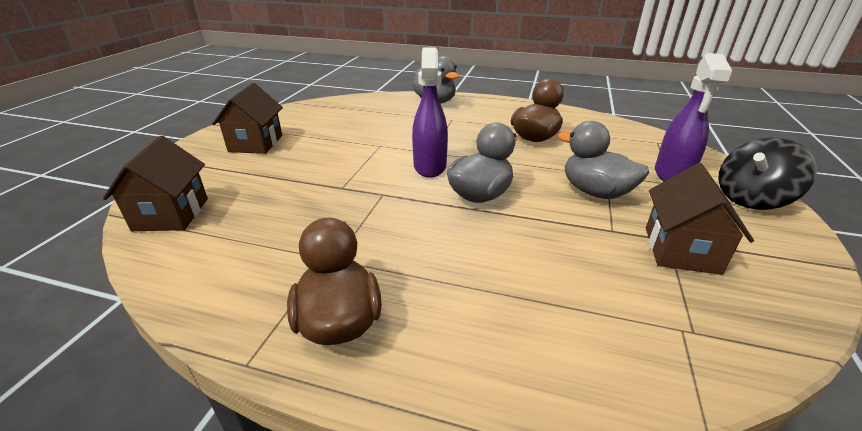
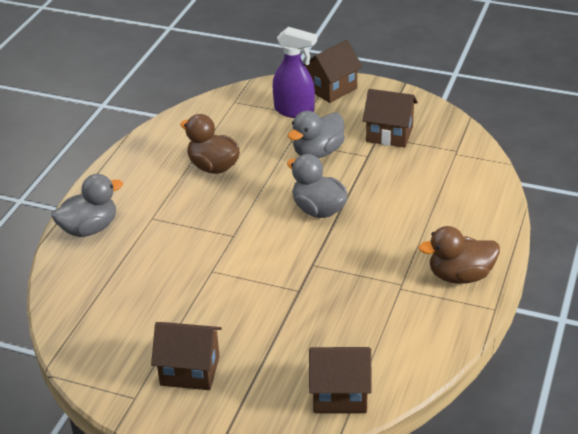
camera: 85 degrees left, 5 degrees up
purple spray bottle [412,47,448,178] -> none
black spinning top [718,137,817,210] -> brown house [304,40,363,103]

